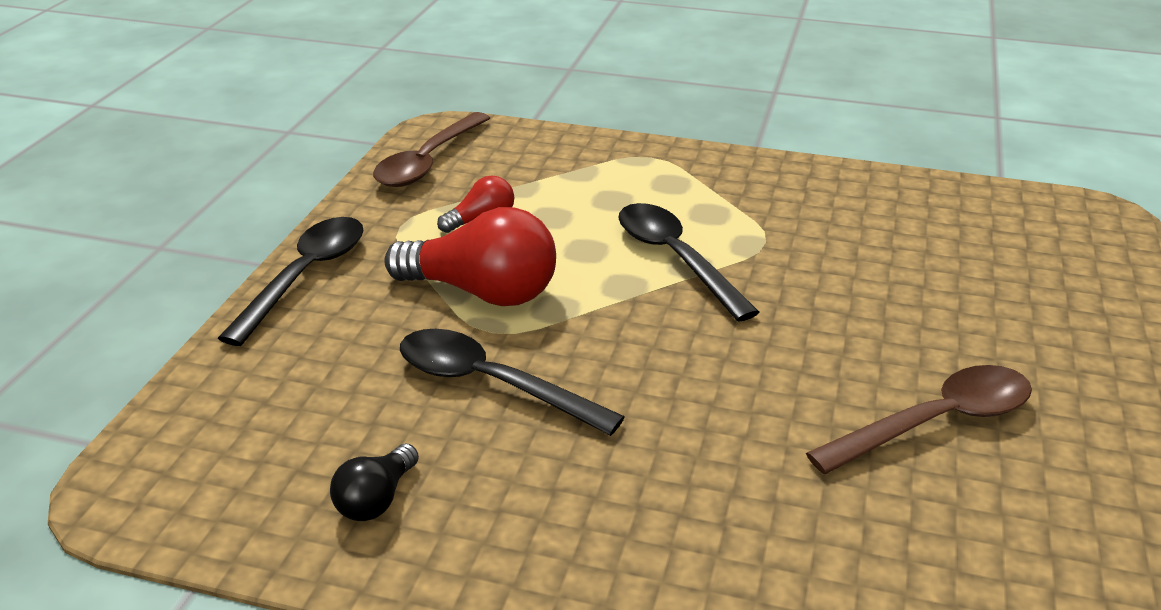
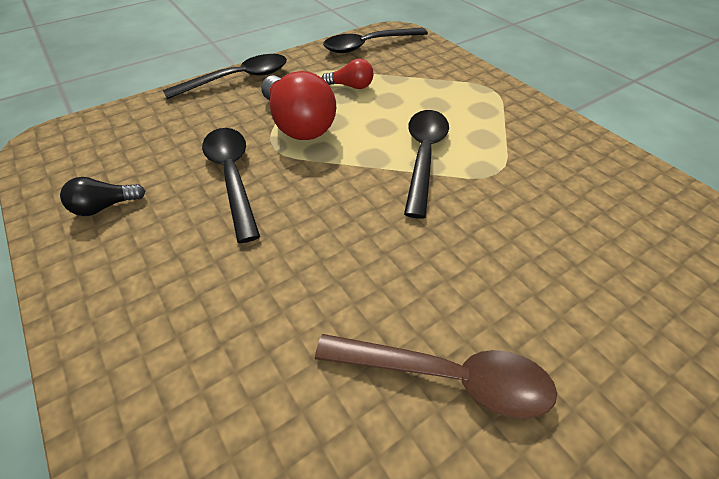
camera: 40 degrees right, 15 degrees up
brown spoon [373,112,490,187] -> black spoon [323,28,428,53]

